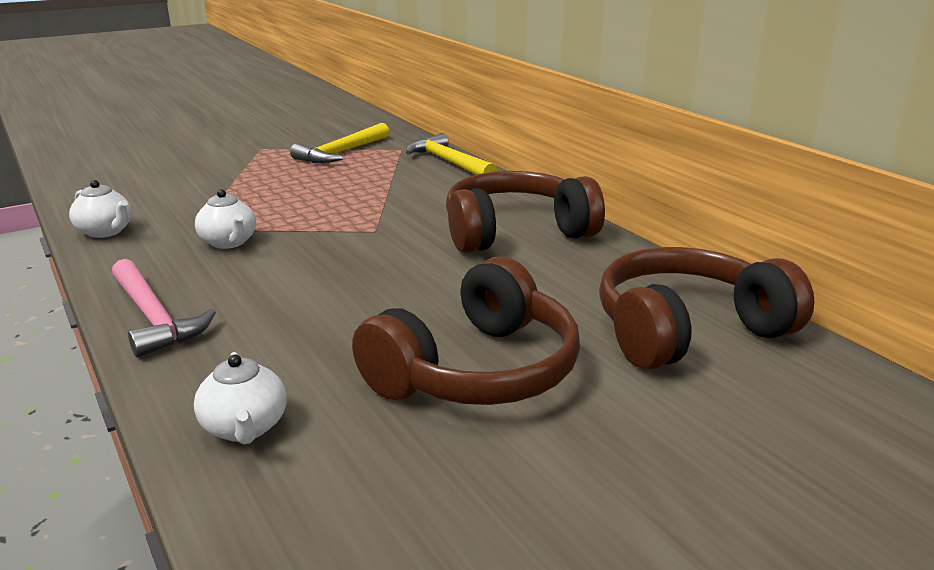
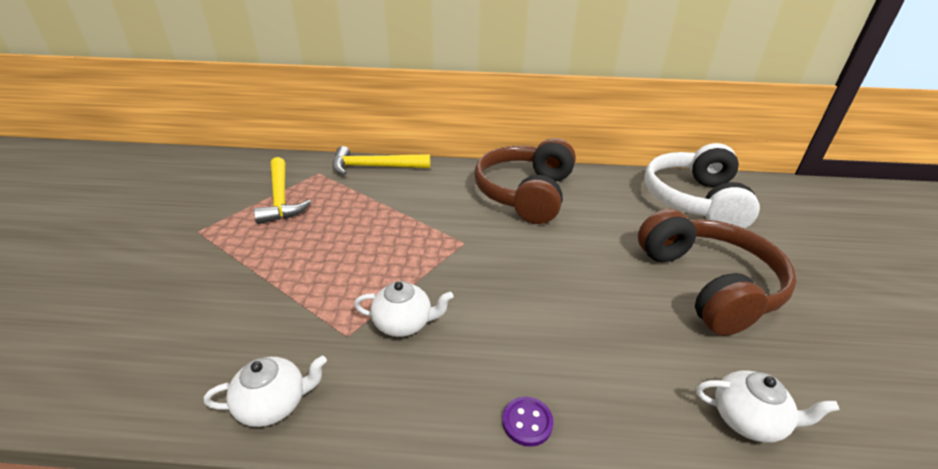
camera: 55 degrees left, 10 degrees up
pink hammer [112,259,216,358] -> purple button [502,396,554,447]
brown headphones [599,247,814,370] -> white headphones [644,143,760,228]

